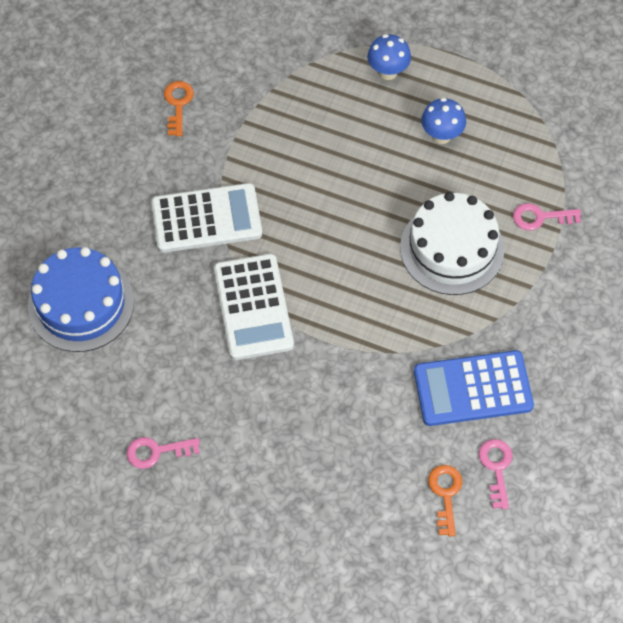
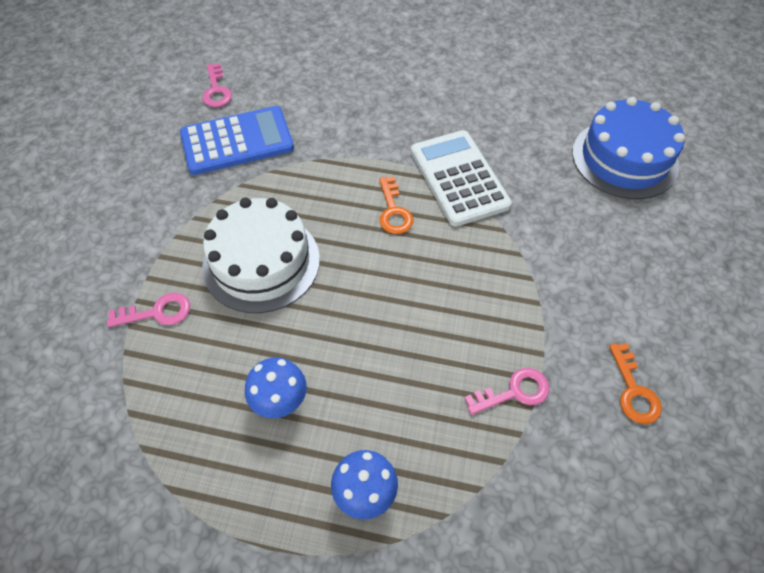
camera: 170 degrees right, 5 degrees down
pink key [127,437,200,469] -> pink key moved to [465,368,549,415]
white calculator [151,183,262,253] -> none
orange key [428,465,462,536] -> orange key moved to [379,177,413,234]

